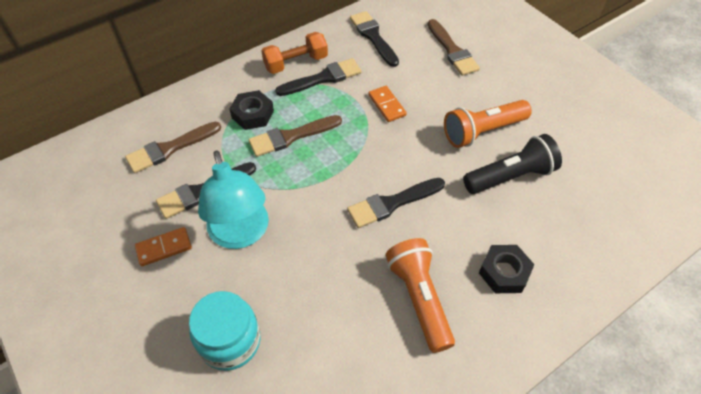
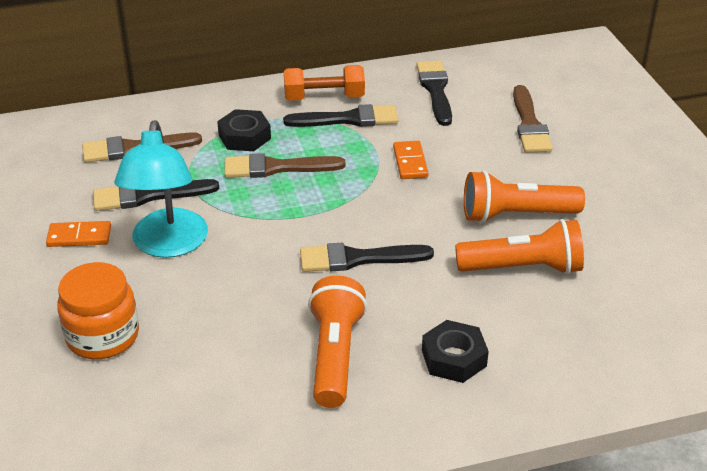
camera: 20 degrees right, 15 degrees down
turquoise jar [189,291,261,371] -> orange jar [57,262,139,359]
black flashlight [463,134,562,194] -> orange flashlight [455,219,584,274]

